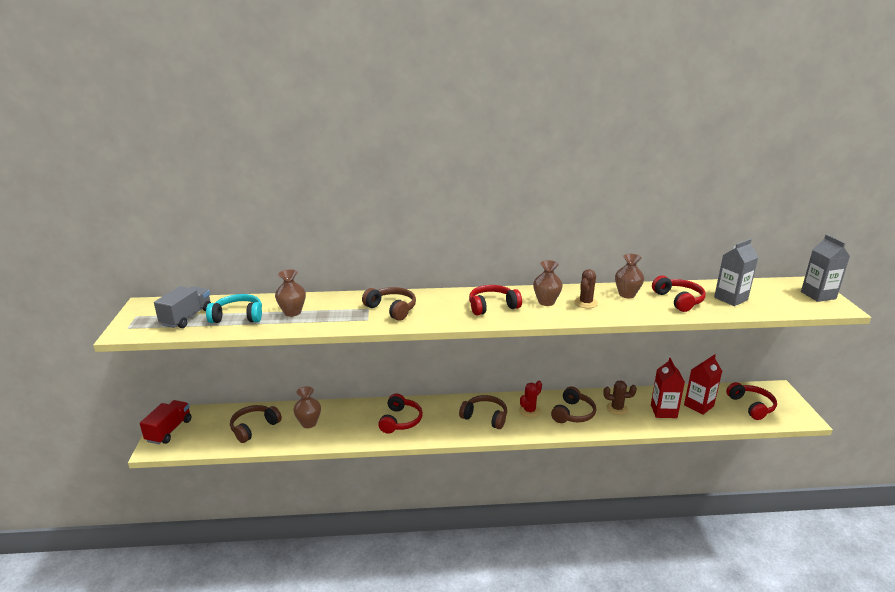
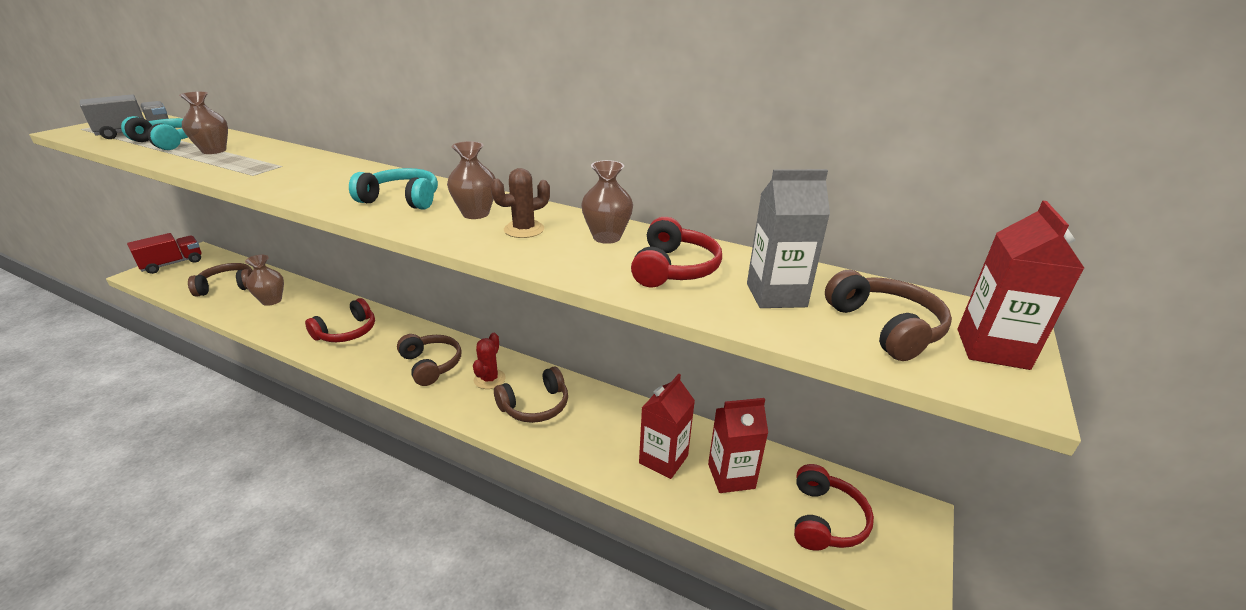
camera: 30 degrees right, 5 degrees up
brown headphones [362,287,416,321] -> brown headphones moved to [825,270,952,361]
red headphones [469,285,522,316] -> turquoise headphones [349,168,438,209]
red cactus [519,381,542,417] -> red cactus turned 60 degrees counterclockwise [473,333,506,389]
brown cactus [604,380,637,415] -> none
grey carton [801,234,850,302] -> red carton [958,200,1084,370]

